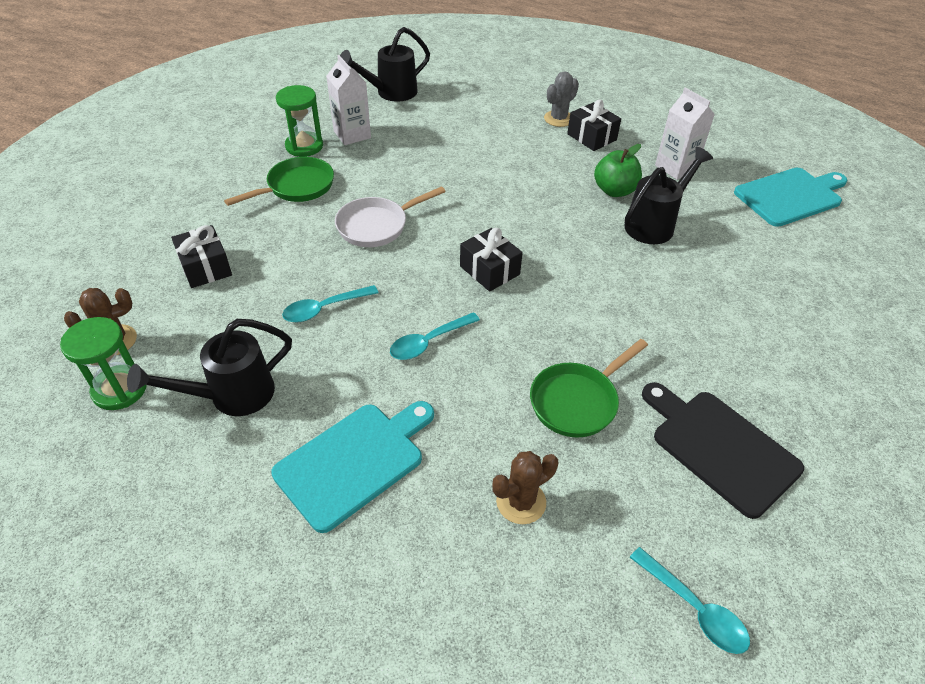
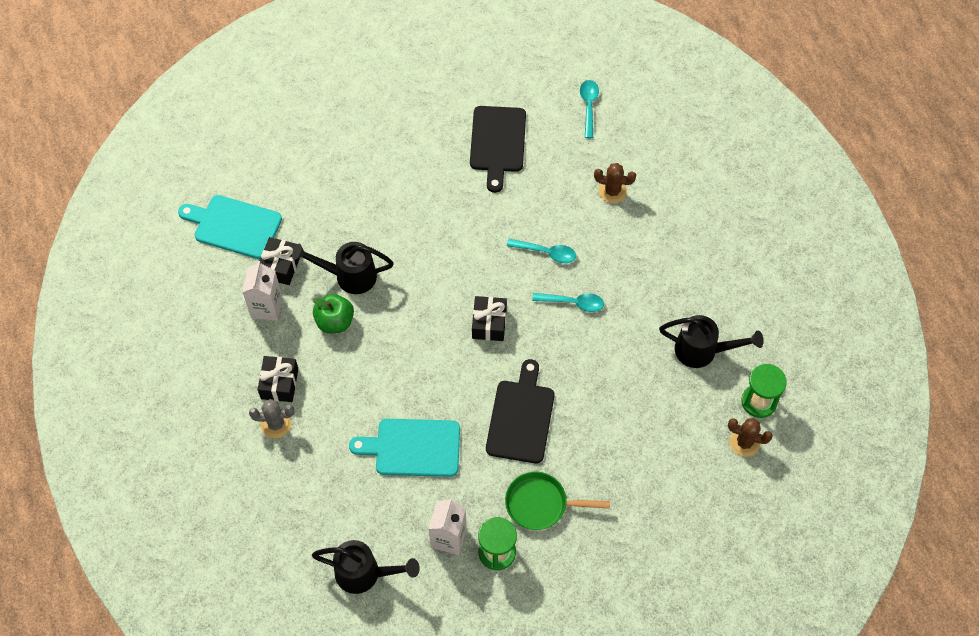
camera: 135 degrees left, 15 degrees up
black gift [171,225,232,288] -> black gift moved to [260,237,300,285]
turquoise cutting board [271,401,434,533] -> turquoise cutting board moved to [349,419,460,477]
turquoise spoon [282,285,378,322] -> turquoise spoon moved to [507,239,576,263]
white pan [335,186,446,247] -> black cutting board [486,359,555,464]
green pan [530,339,648,438] -> none

